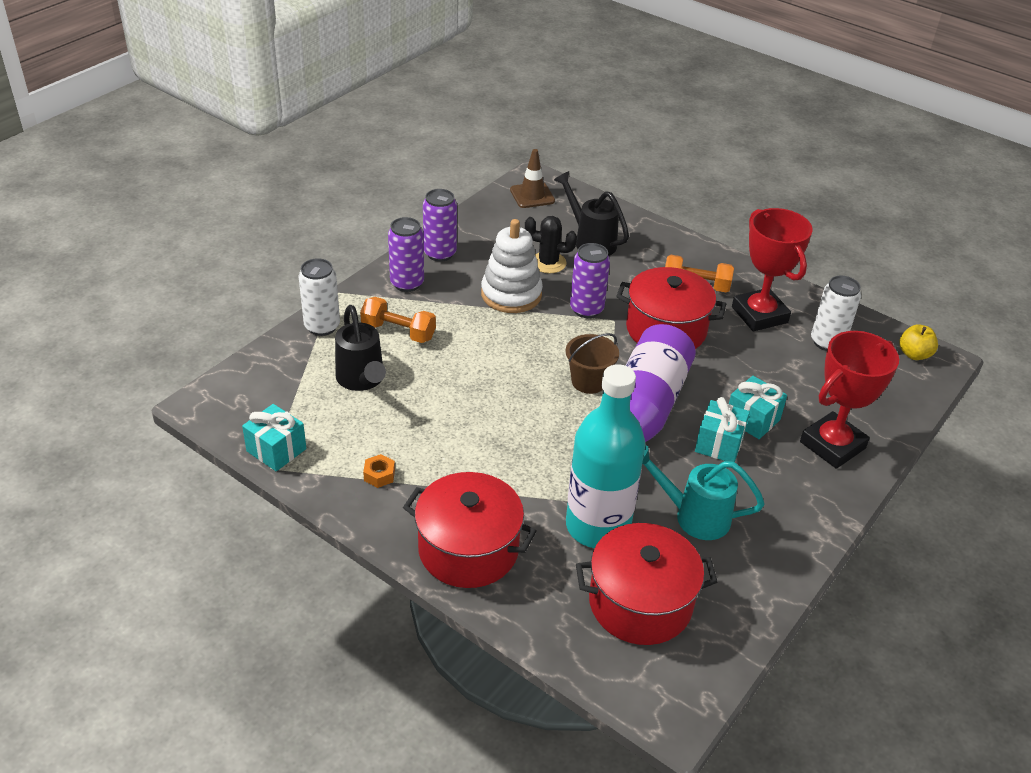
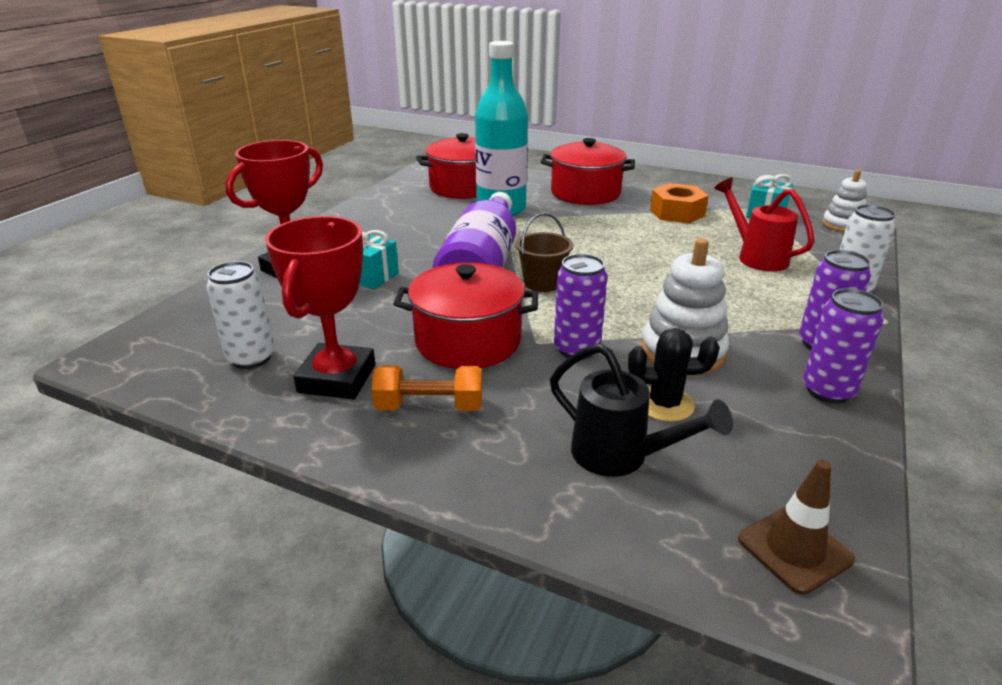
camera: 170 degrees right, 10 degrees down
black watering can [335,305,386,391] -> red watering can [714,178,815,271]
orange dumbbell [360,297,436,343] -> none
orange nut [363,454,395,488] -> orange nut [650,183,709,223], size x2.05
turquoise watering can [642,446,765,540] -> none
turquoise gift [695,397,750,462] -> none
red trophy [732,208,813,331] -> red trophy turned 45 degrees clockwise [265,216,375,399]
yellow apple [899,324,938,360] -> none
none -> white stacking toy [822,170,867,232]

